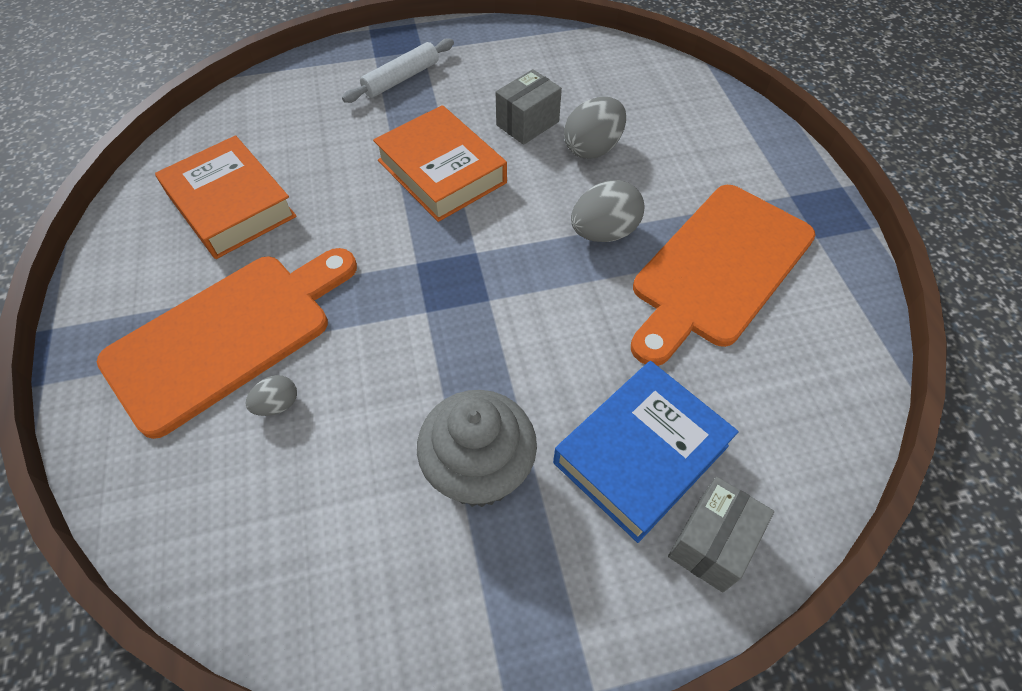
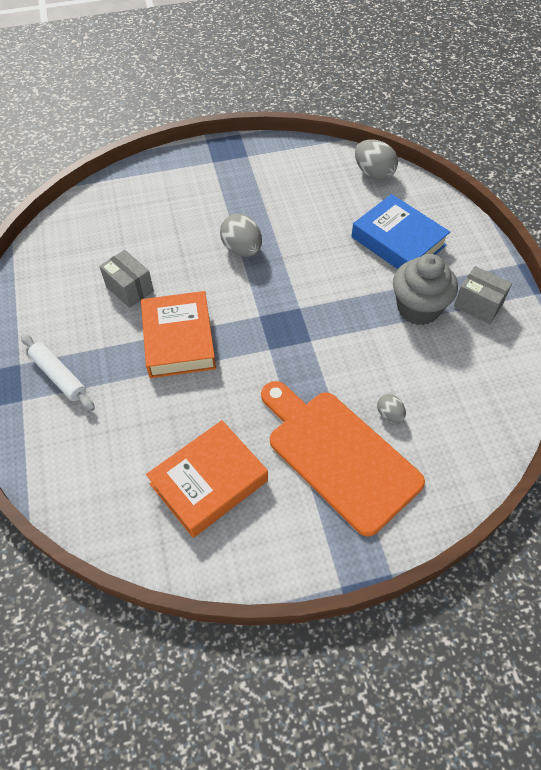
camera: 90 degrees left, 0 degrees up
orange book [373,105,507,222] -> orange book turned 60 degrees counterclockwise [141,291,216,378]
grey egg [564,97,626,159] -> grey egg moved to [355,139,398,180]
orange cutting board [631,185,816,366] -> none
grey box [668,477,774,593] -> grey box moved to [454,266,512,324]

